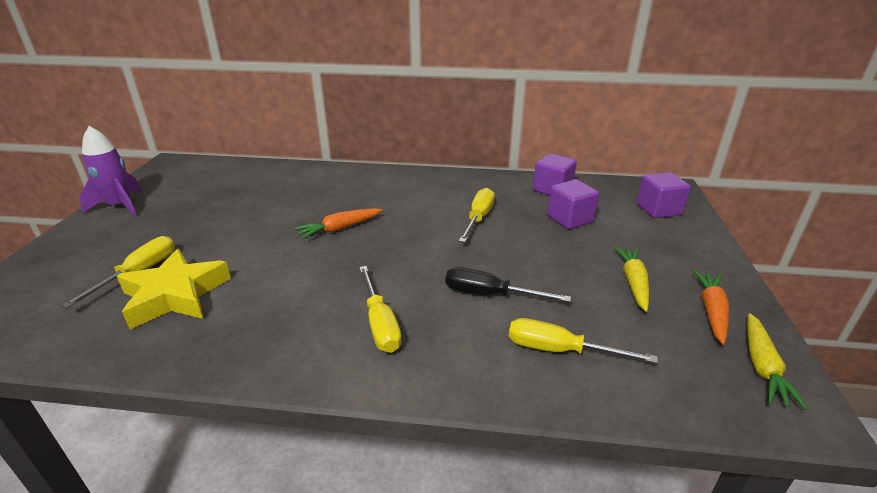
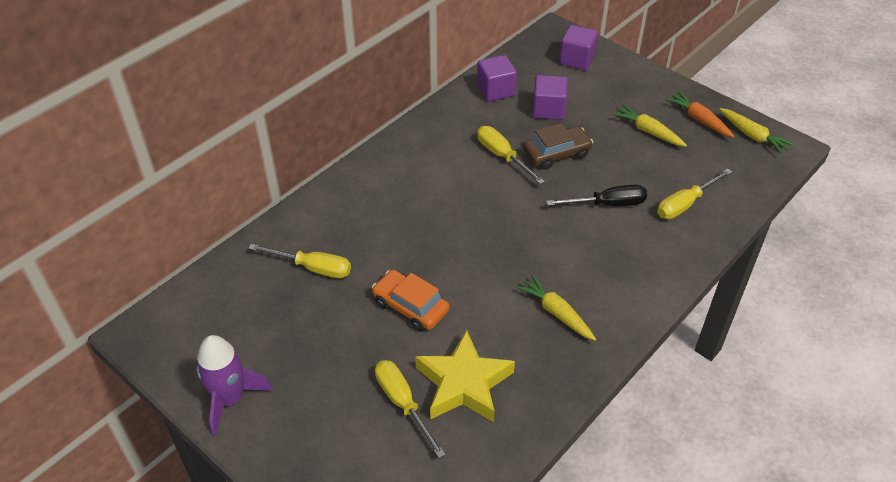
camera: 55 degrees left, 15 degrees up
orange carrot [294,208,383,239] -> none
yellow screwdriver [359,266,401,353] -> yellow screwdriver moved to [248,244,351,278]
black screwdriver [445,267,571,302] -> black screwdriver turned 150 degrees counterclockwise [546,185,647,206]
none -> orange car [372,270,450,332]
none -> yellow carrot [516,274,596,341]
none -> brown car [523,123,593,170]

